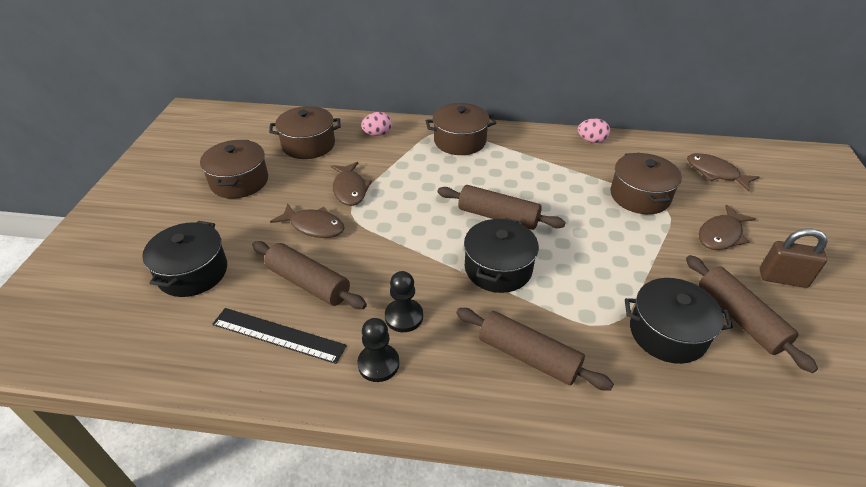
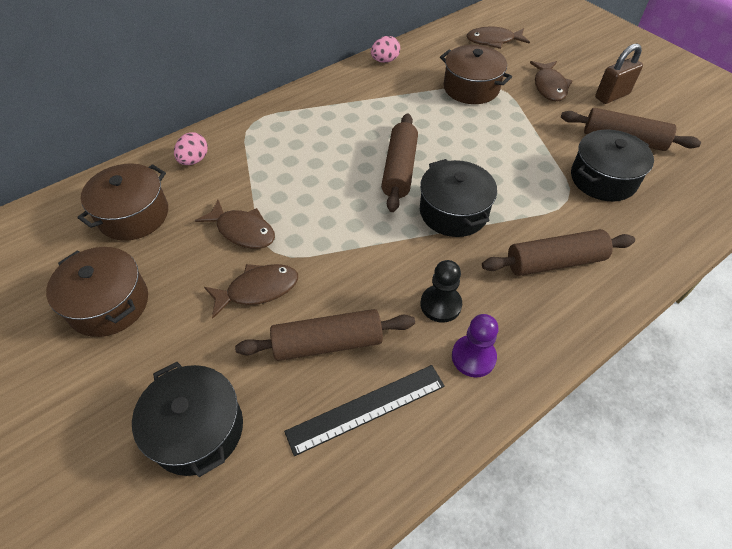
camera: 45 degrees left, 10 degrees up
black pawn [357,318,399,382] -> purple pawn [452,314,499,377]
brown pot [426,103,496,155] -> none
brown rolling pin [438,185,566,230] -> brown rolling pin turned 60 degrees counterclockwise [381,113,418,212]

